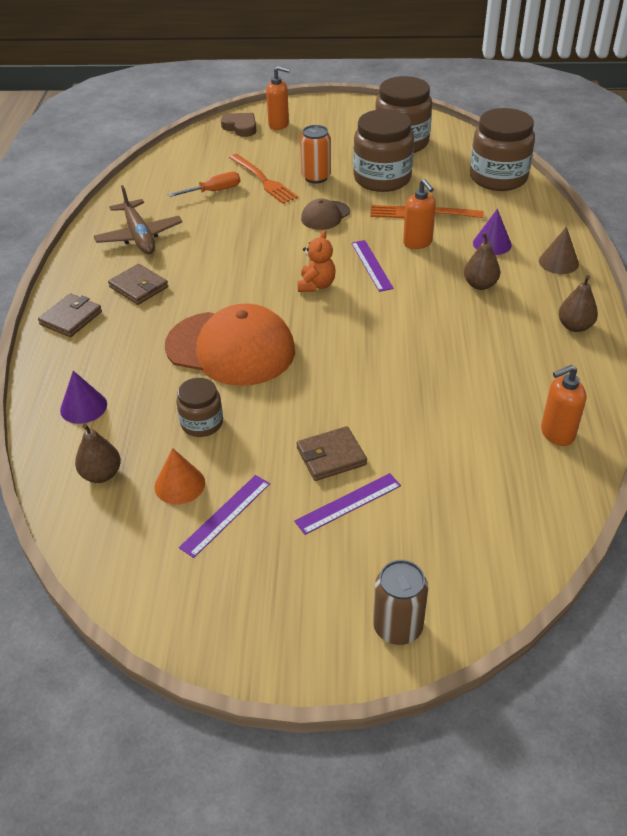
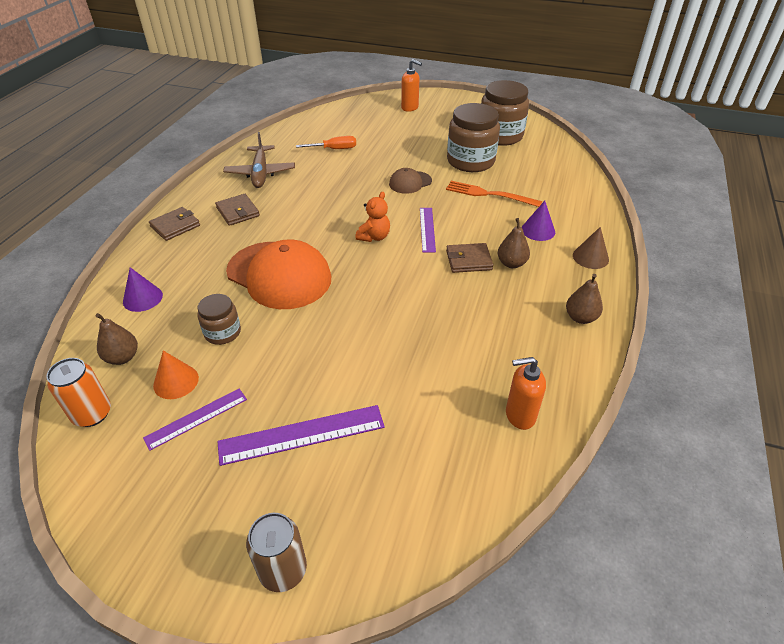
camera: 15 degrees right, 0 degrees up
brown heart [221,113,256,137] -> none
orange fork [229,154,298,204] -> none
purple ruler [294,473,401,535] -> purple ruler [217,405,385,466], size x1.56
brown wallet [296,426,367,481] -> brown wallet moved to [446,243,494,273]
orange can [300,125,331,184] -> orange can moved to [46,358,111,427]
orange soap dispenser [403,179,436,249] -> none
brown jar [470,108,535,191] -> none

